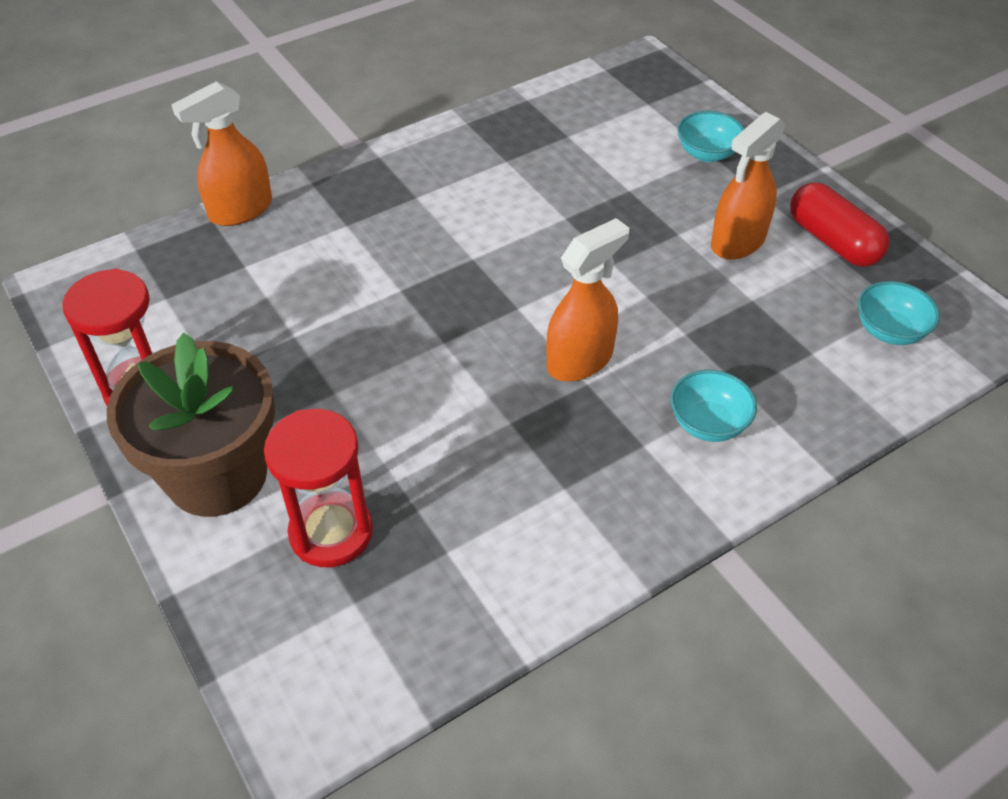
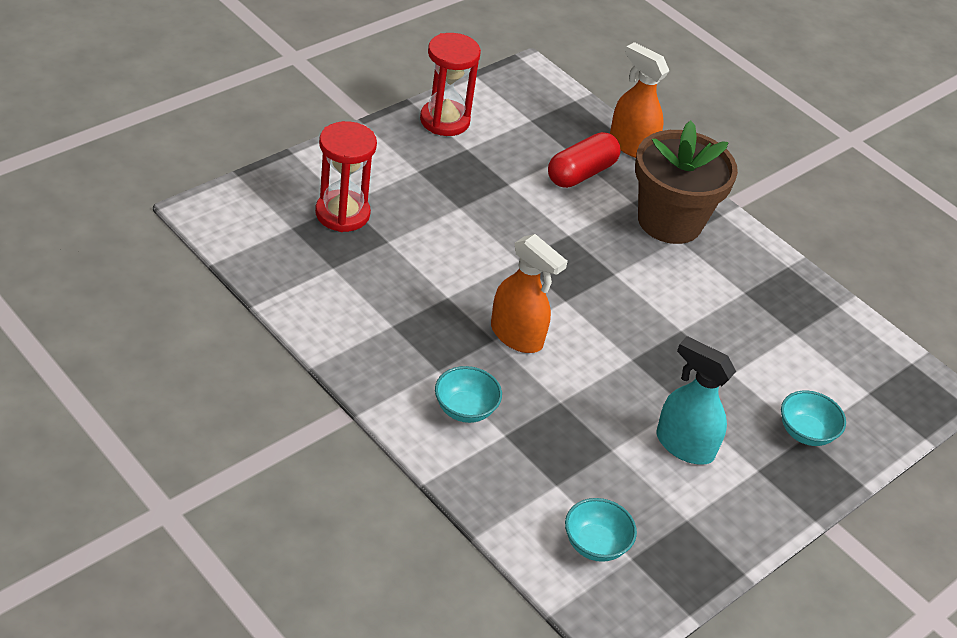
camera: 75 degrees right, 5 degrees down
brown flower pot [107,333,275,517] -> brown flower pot moved to [635,120,738,244]
orange spray bottle [711,112,786,260] -> turquoise spray bottle [656,336,736,465]
red capsule [790,182,889,267] -> red capsule moved to [548,132,621,188]

